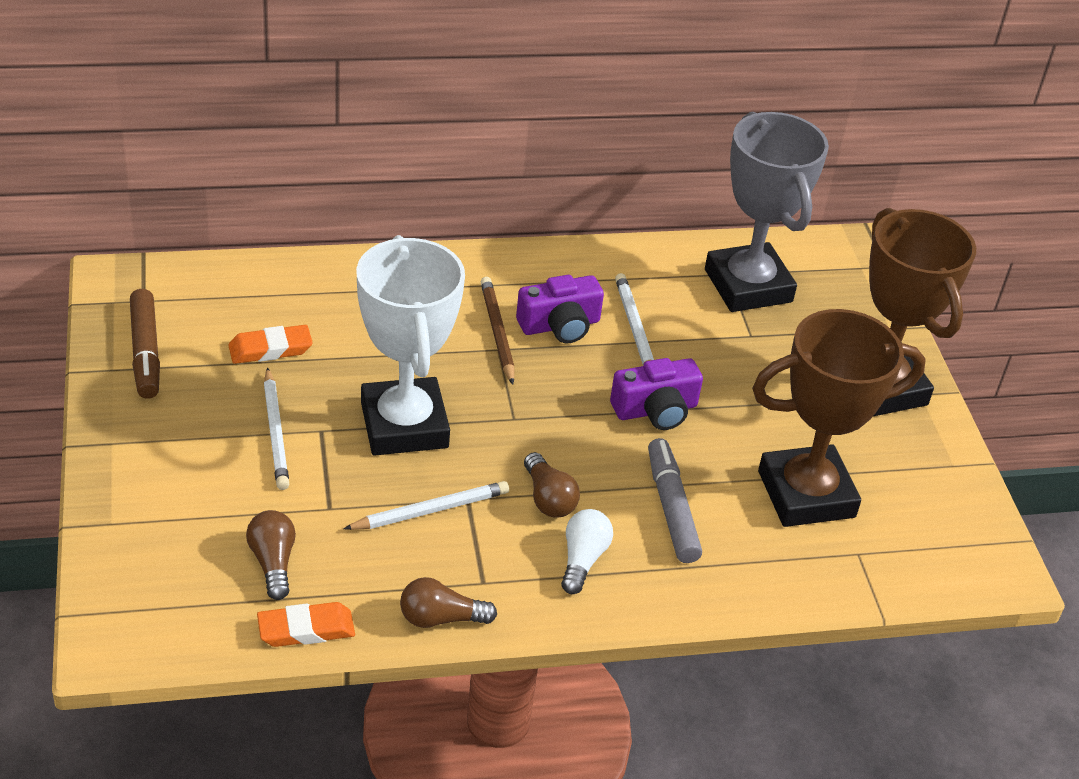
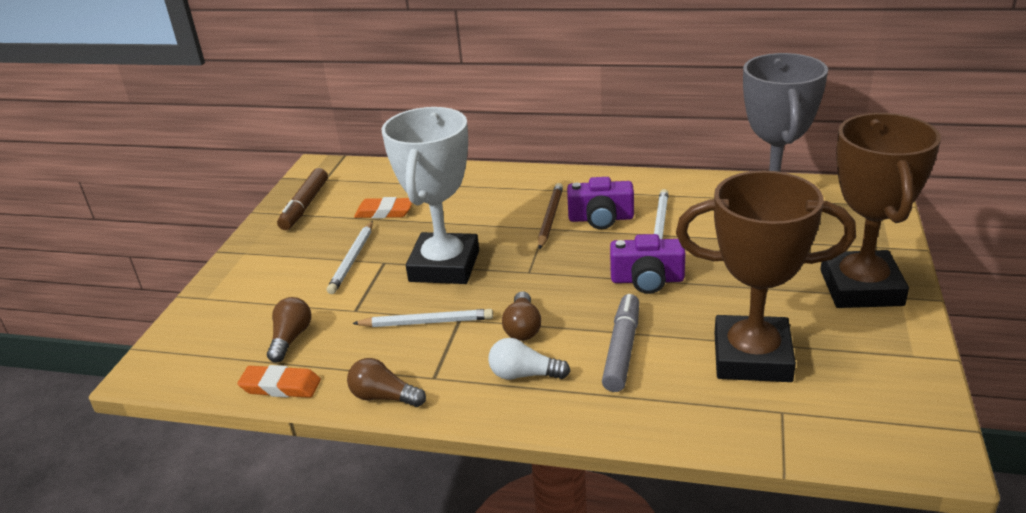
camera: 30 degrees right, 10 degrees down
white light bulb [561,509,613,594] -> white light bulb turned 120 degrees counterclockwise [488,338,571,380]

